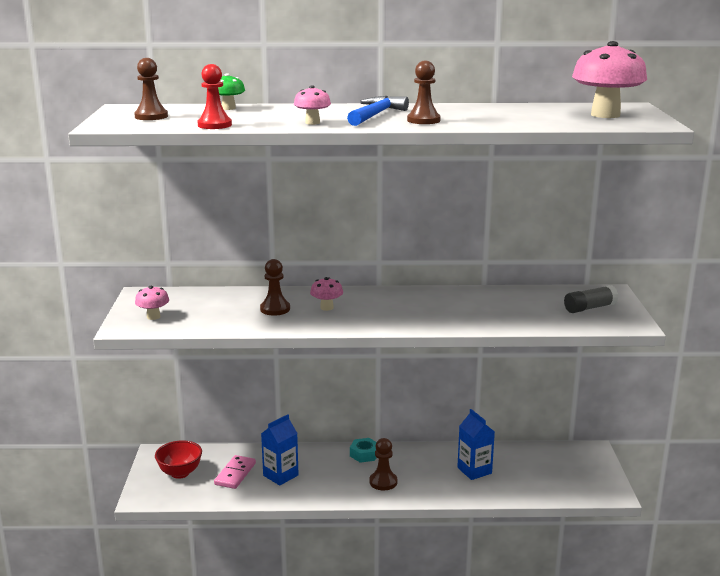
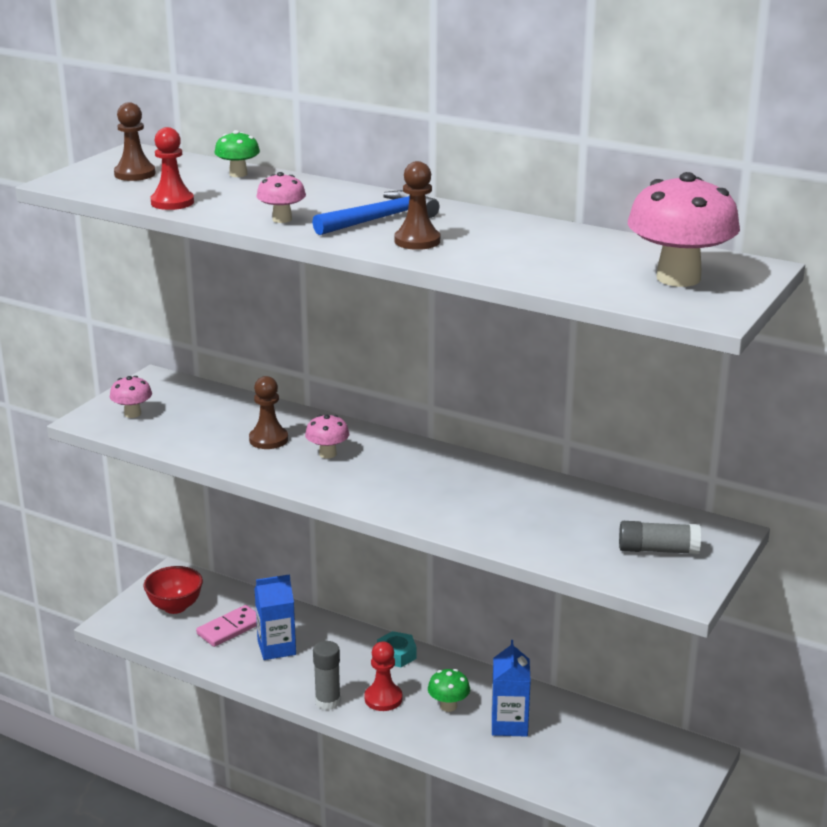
camera: 30 degrees right, 5 degrees up
brown pawn [370,438,397,490] -> red pawn [364,642,402,711]
none -> grey glue stick [313,641,341,710]
none -> green mushroom [428,669,470,712]

